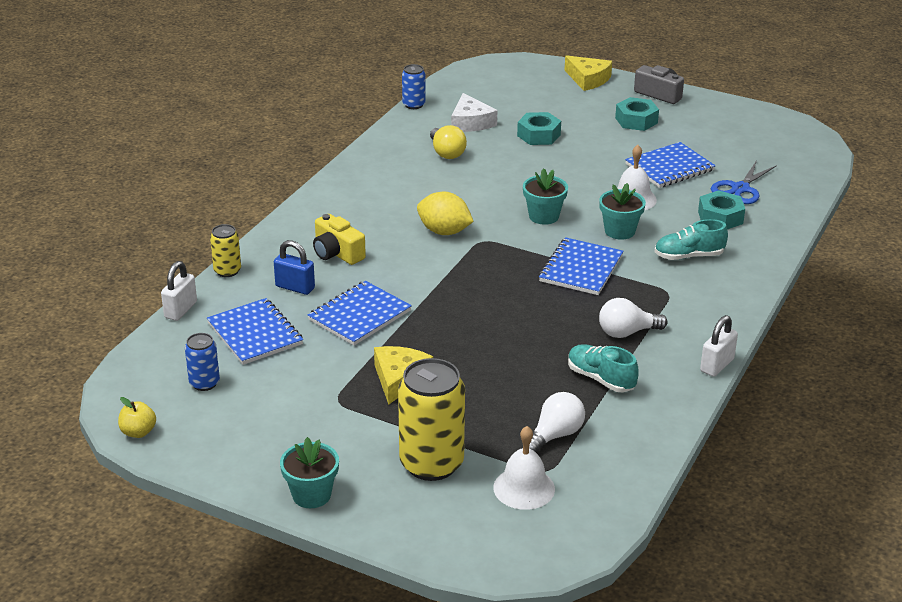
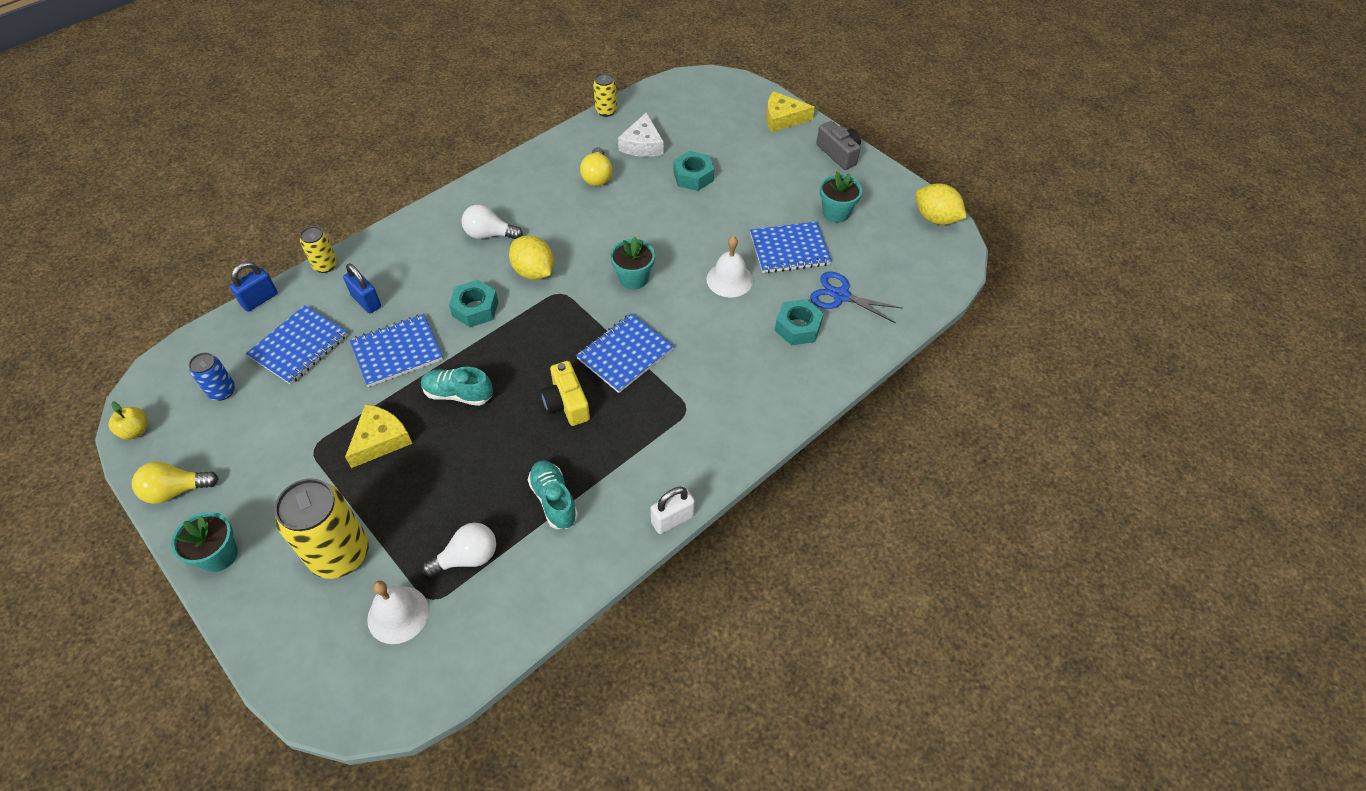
camera: 20 degrees right, 20 degrees up
white padlock [161,261,197,321] -> blue padlock [230,262,278,311]
blue notebook [207,298,303,365] -> blue notebook turned 45 degrees clockwise [246,305,348,385]
yellow camera [313,214,366,265] -> yellow camera moved to [541,361,590,426]
blue can [402,64,426,109] -> yellow can [593,73,617,117]
yellow cheese [564,55,612,91] -> yellow cheese turned 120 degrees clockwise [766,91,815,132]
turquoise flower pot [599,183,646,240] -> turquoise flower pot moved to [820,172,862,223]
white light bulb [599,298,667,338] -> white light bulb moved to [461,205,523,239]
turquoise nut [615,97,659,131] -> turquoise nut moved to [449,280,498,327]
turquoise shoe [655,219,728,260] -> turquoise shoe moved to [421,367,493,406]
blue scissors [711,160,777,204] -> blue scissors turned 60 degrees clockwise [810,272,902,323]
none -> yellow light bulb [132,462,219,504]
none -> yellow lemon [915,183,967,225]

